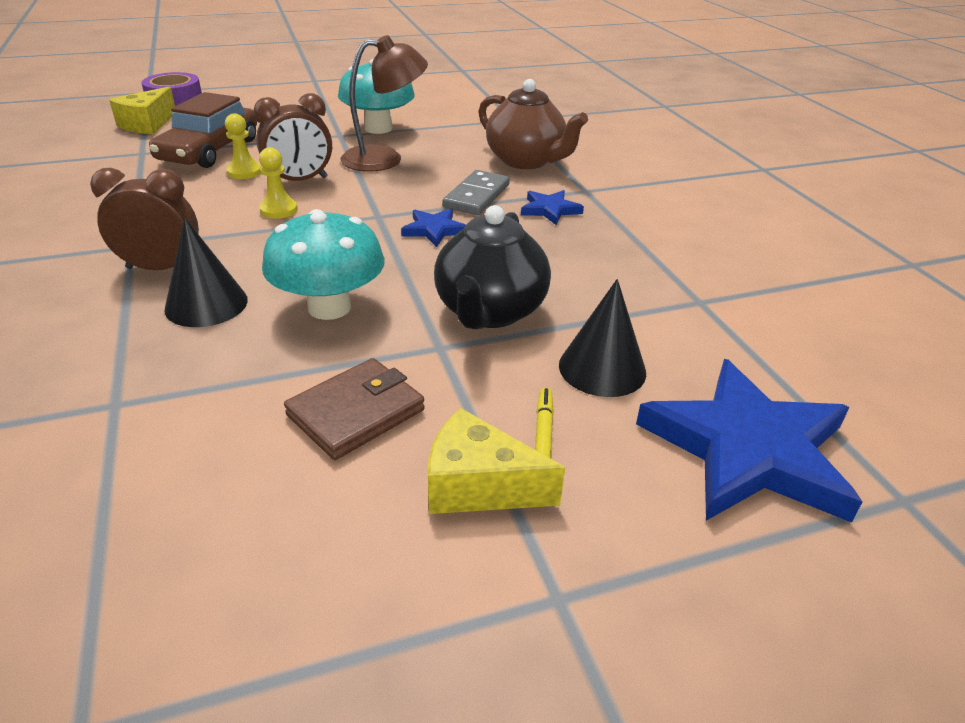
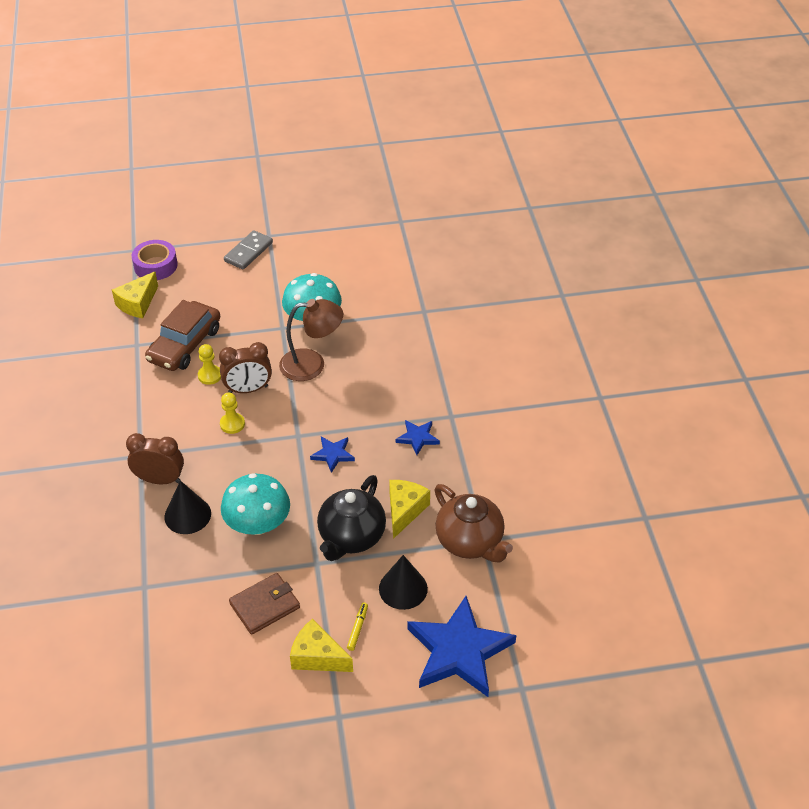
camera: 10 degrees right, 10 degrees up
grey domino [443,170,510,215] -> grey domino moved to [224,230,273,270]
brown teapot [478,79,588,169] -> brown teapot moved to [434,484,513,562]
none -> yellow cheese [389,480,430,539]

